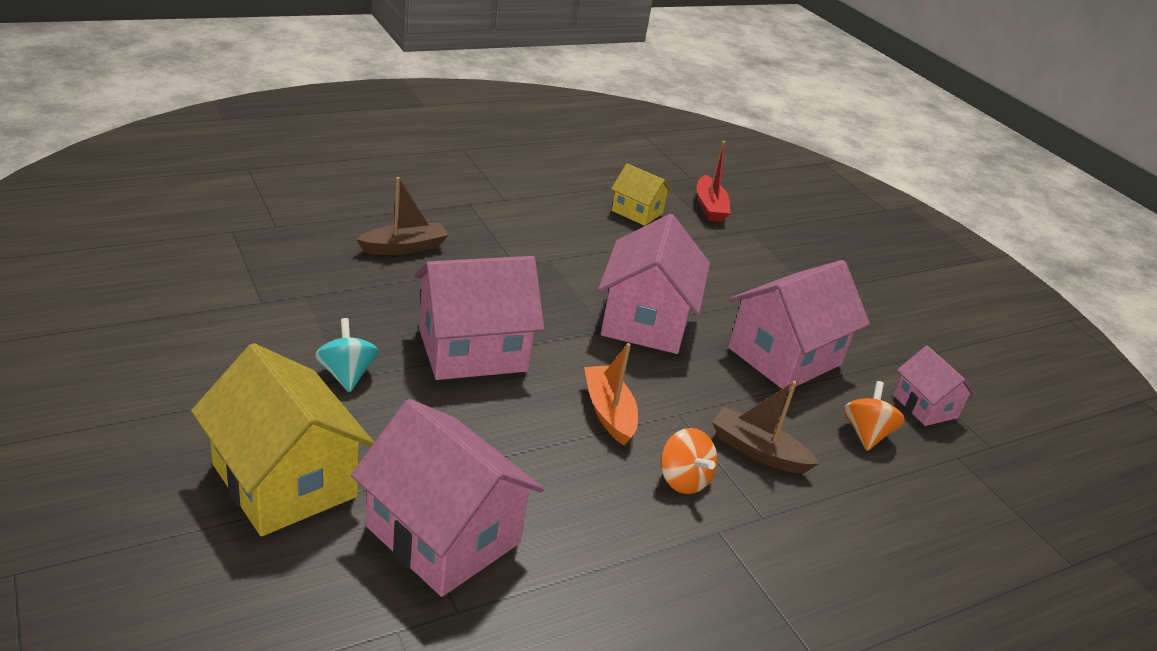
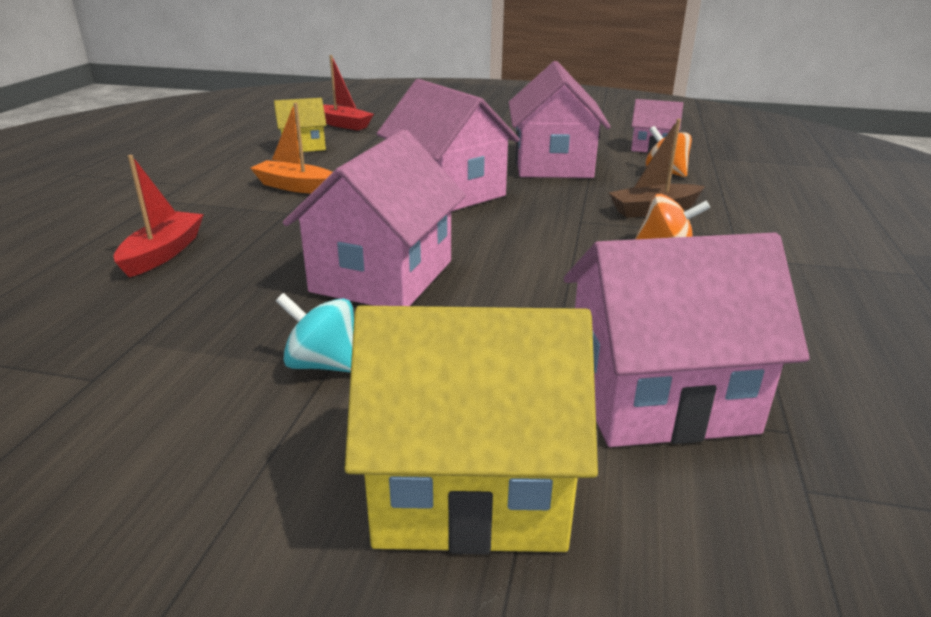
camera: 45 degrees left, 5 degrees down
brown boat [356,177,449,255] -> red boat [114,155,204,277]
orange boat [584,343,638,445] -> orange boat moved to [250,102,333,194]

